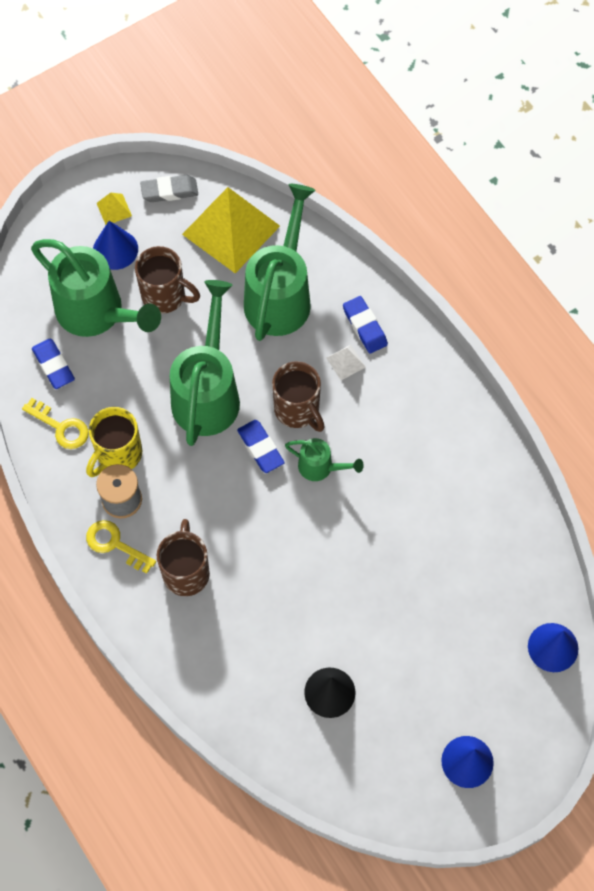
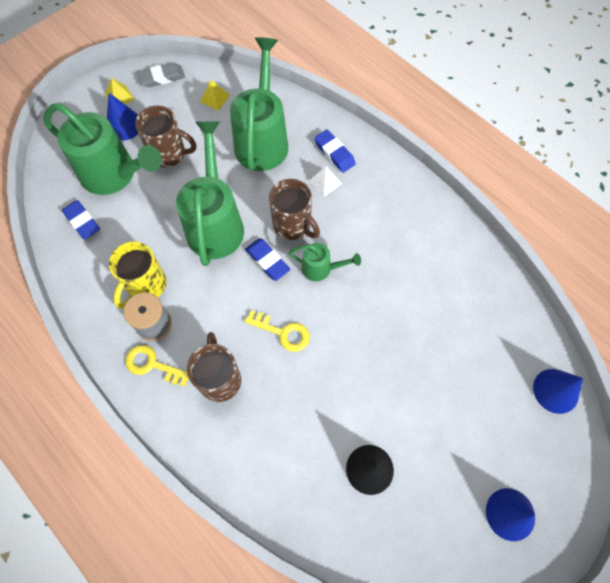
camera: 10 degrees left, 0 degrees up
yellow key [22,398,89,449] -> yellow key moved to [245,310,310,352]
yellow pyramid [182,187,280,273] -> yellow pyramid [200,80,230,111], size x0.40

